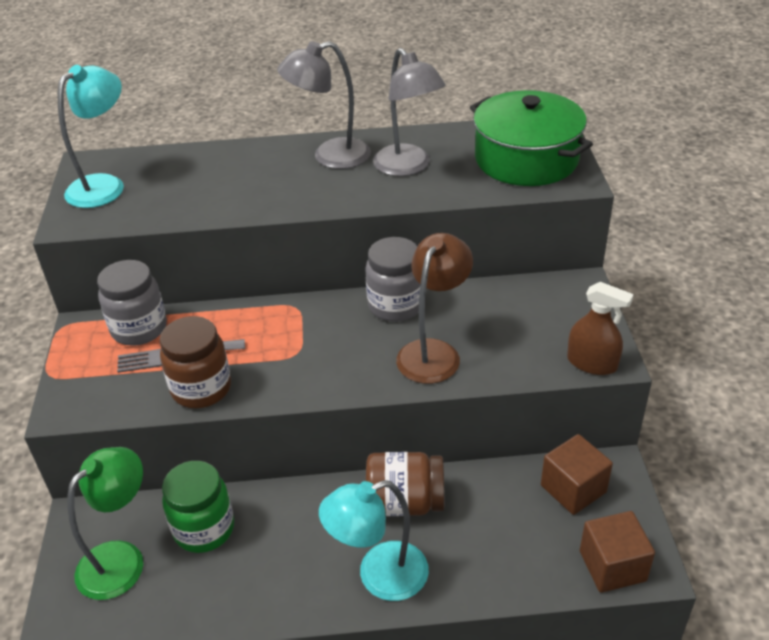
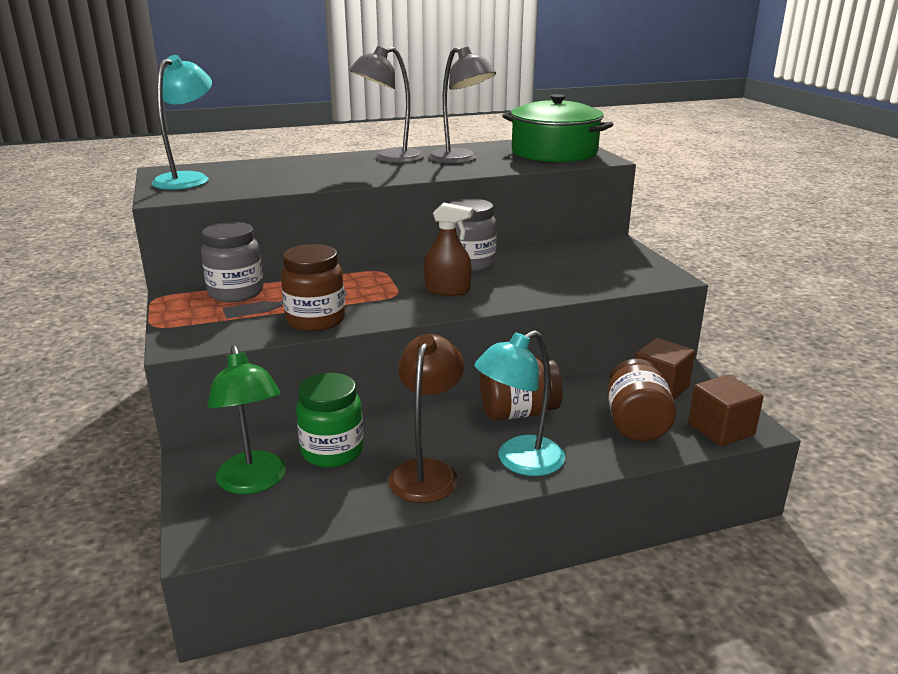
camera: 15 degrees left, 15 degrees down
green lamp [68,447,143,600] -> green lamp turned 135 degrees clockwise [207,345,286,494]
brown lamp [396,233,473,384] -> brown lamp moved to [388,334,464,503]
brown spray bottle [567,282,634,375] -> brown spray bottle moved to [424,203,473,296]
none -> brown jar [607,359,676,441]

